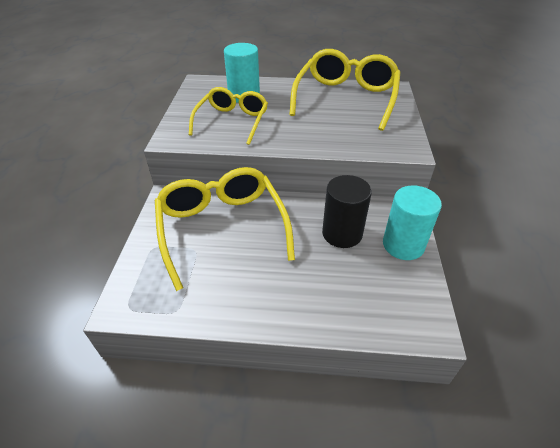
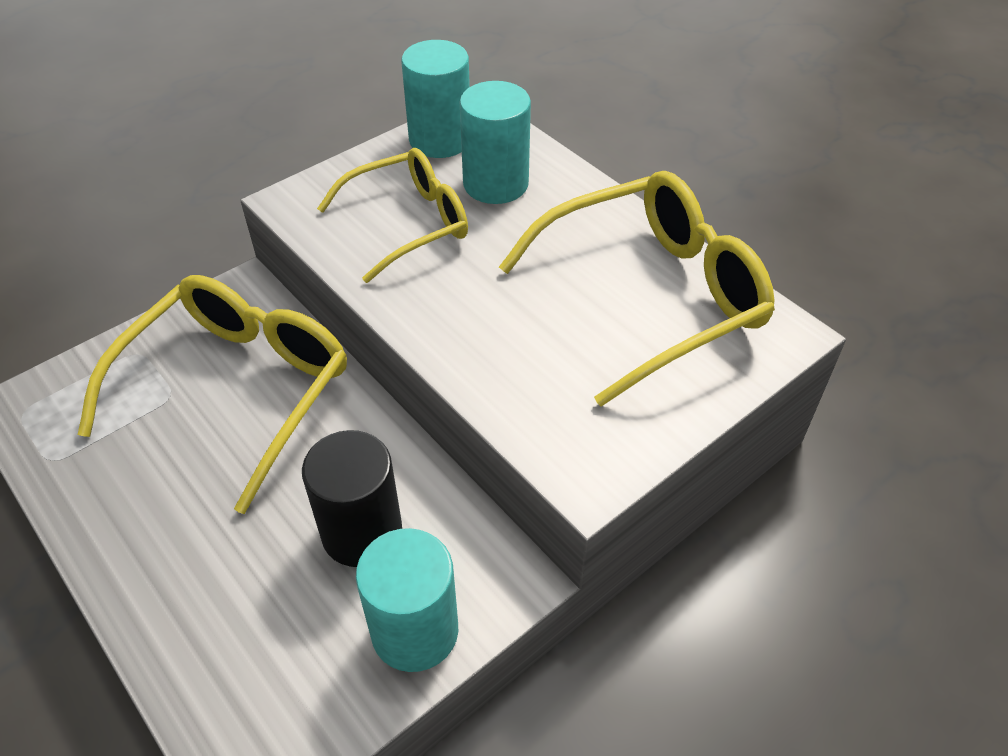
camera: 45 degrees right, 5 degrees up
none -> turquoise cylinder [401,40,470,158]

